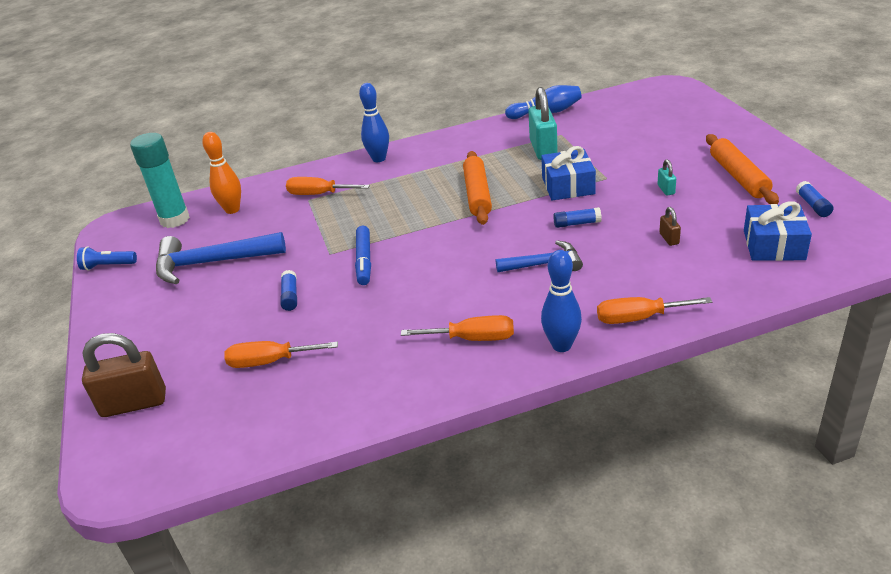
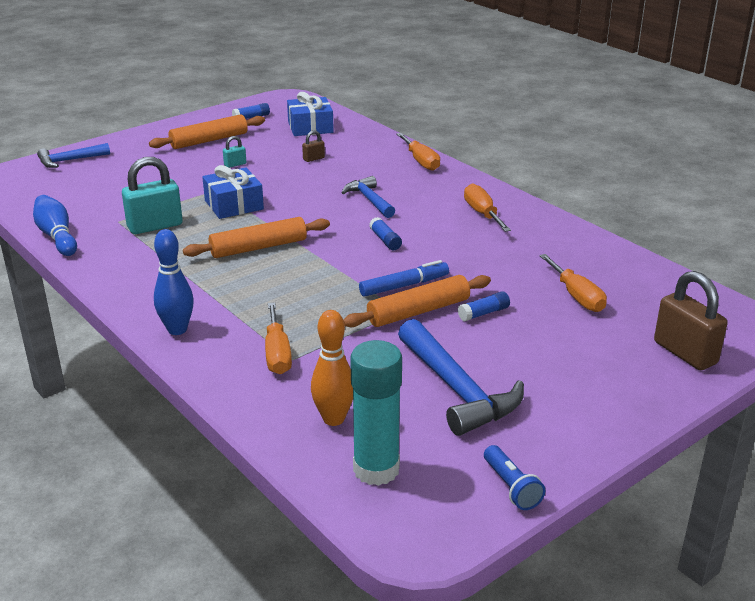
camera: 115 degrees left, 5 degrees down
blue bowling pin [541,250,582,352] -> none
blue glue stick [553,207,602,228] -> blue glue stick moved to [369,217,402,250]
none -> blue hammer [37,143,110,168]
none -> orange rolling pin [343,275,491,327]

